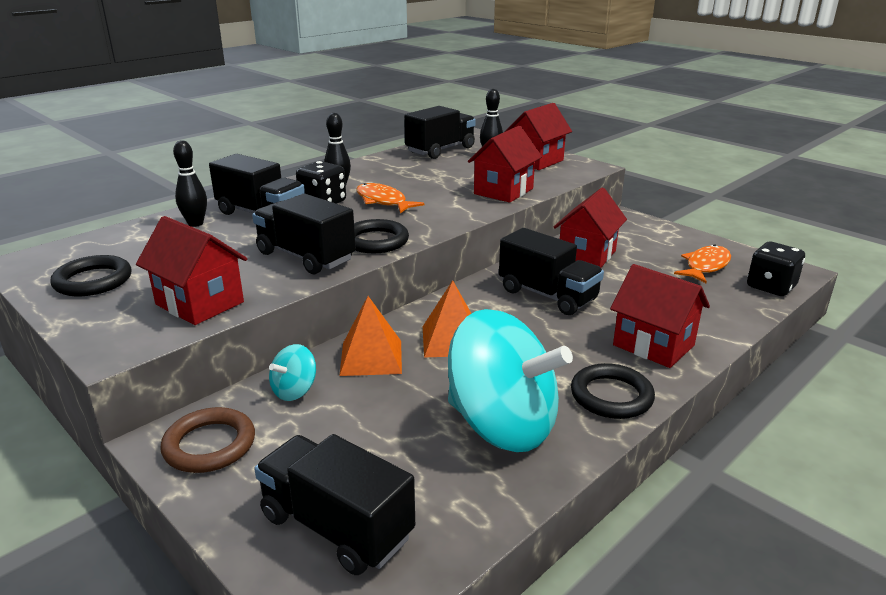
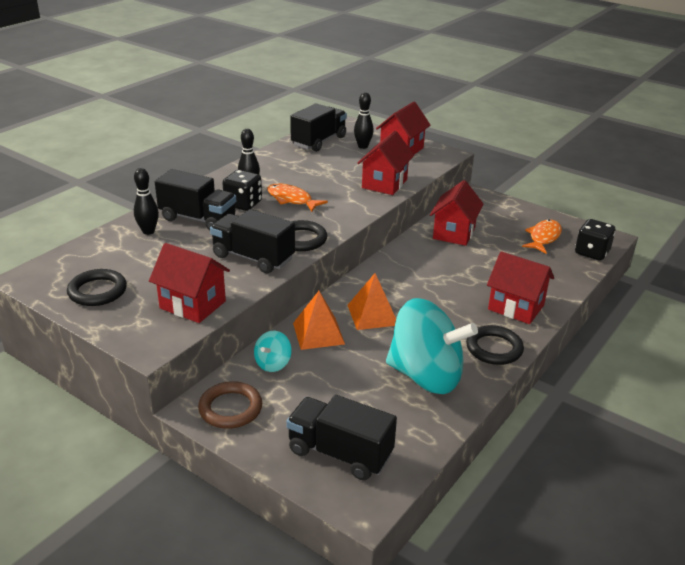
camera: 10 degrees left, 5 degrees up
black truck [499,228,604,315] -> none

